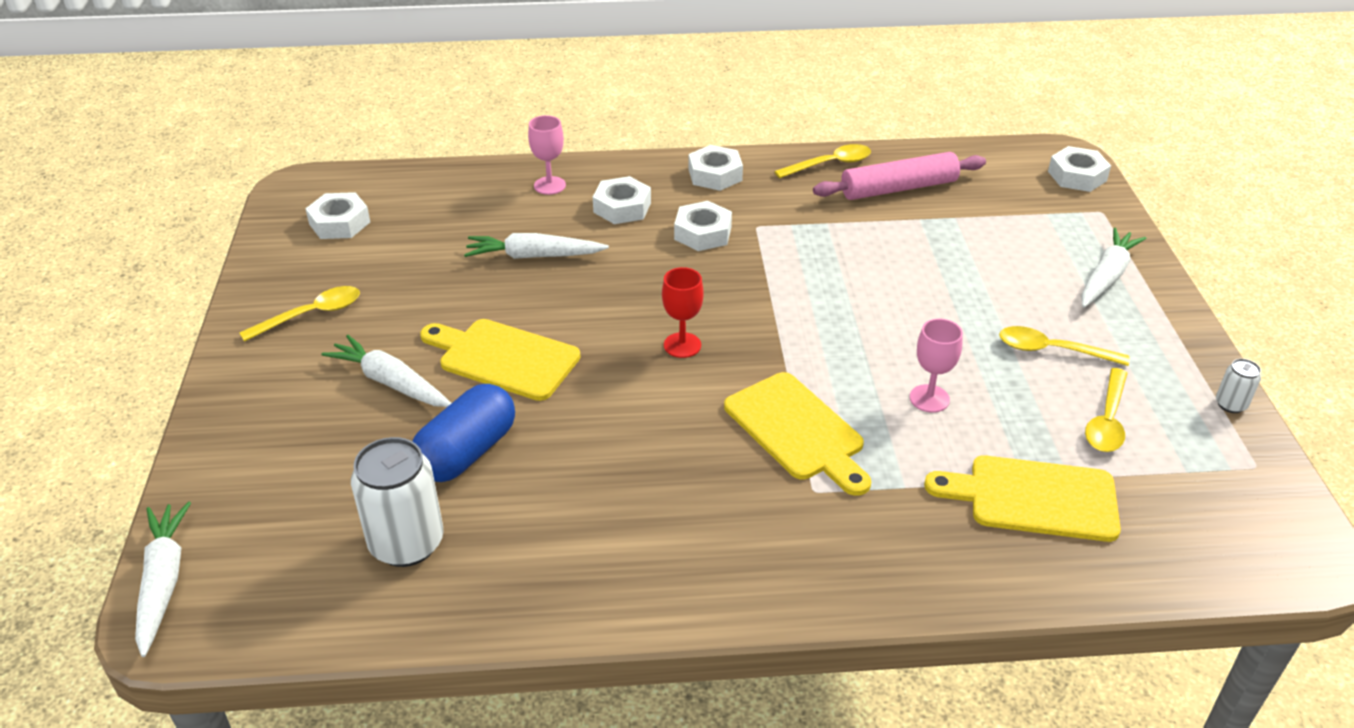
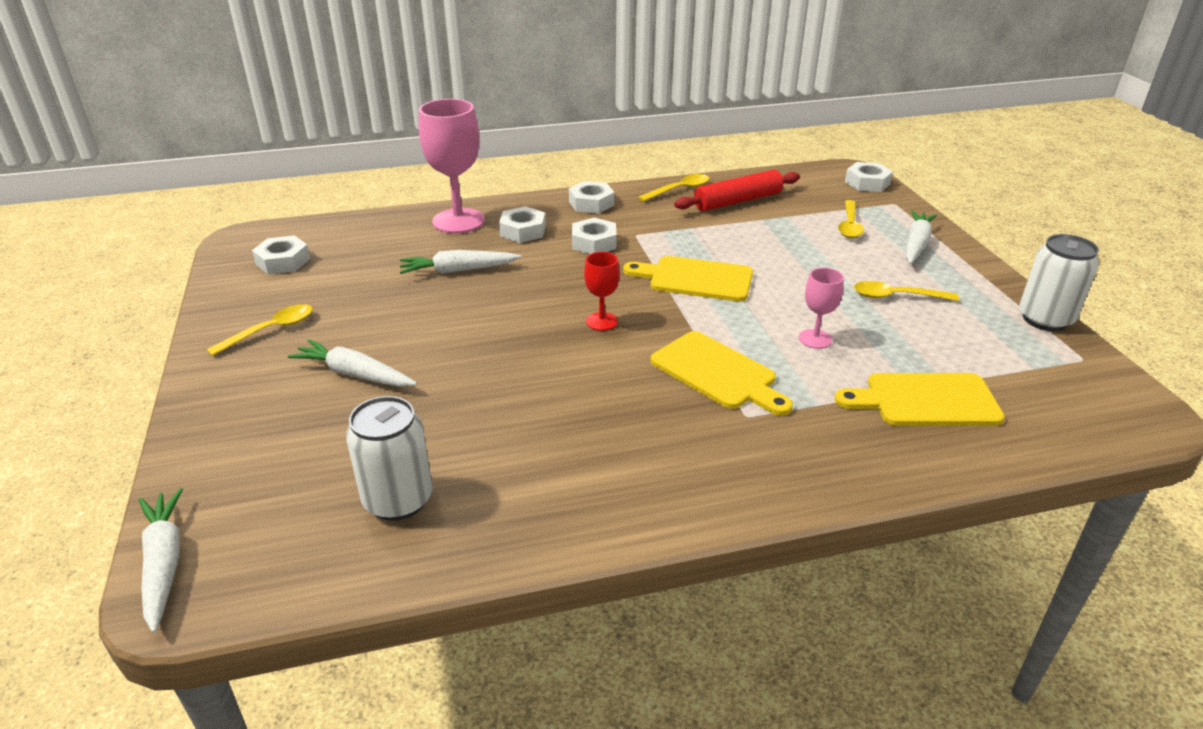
camera: 10 degrees left, 5 degrees down
blue capsule [413,384,515,482] -> none
yellow cutting board [420,319,581,401] -> yellow cutting board moved to [623,256,753,302]
pink goblet [528,115,566,195] -> pink goblet [419,99,485,233], size x1.97
pink rolling pin [813,152,986,200] -> red rolling pin [674,170,800,211]
yellow spoon [1085,368,1127,452] -> yellow spoon moved to [838,200,864,238]
white can [1216,359,1261,413] -> white can [1019,234,1099,331], size x2.11

